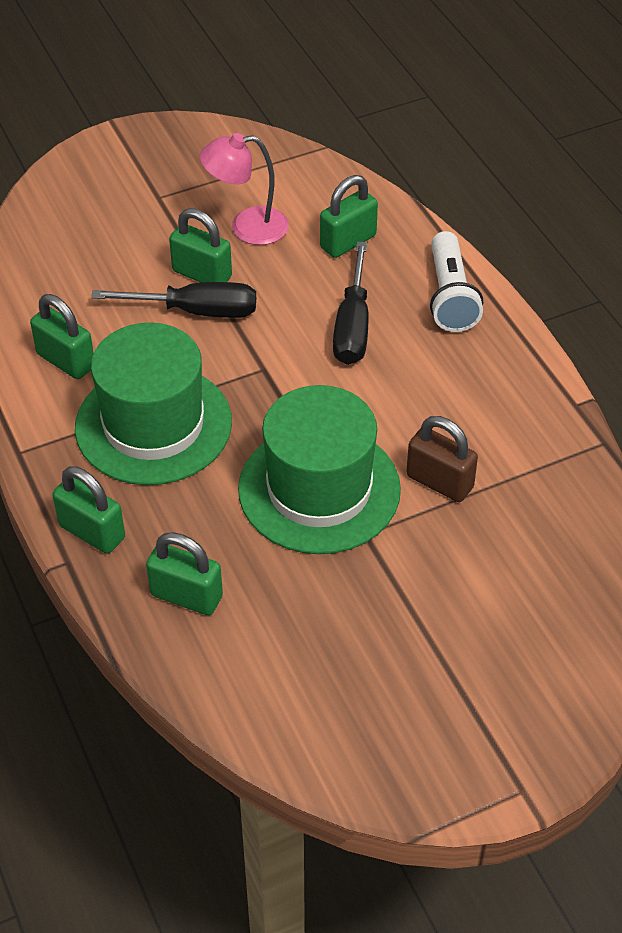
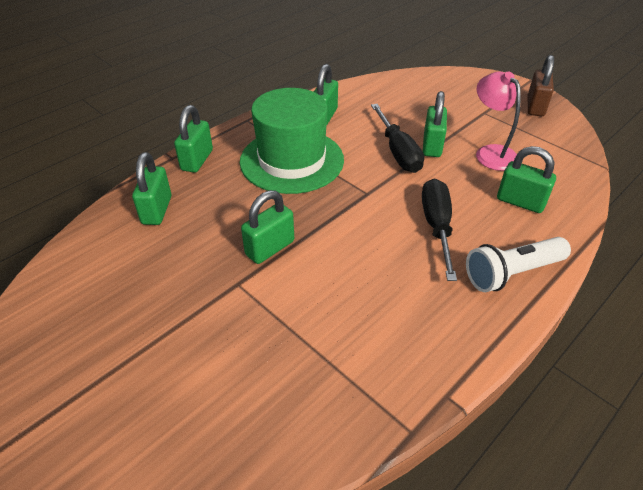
camera: 70 degrees right, 5 degrees down
green hat [238,385,401,554] -> green padlock [241,190,294,264]
black screwdriver [333,241,369,365] -> black screwdriver turned 105 degrees clockwise [422,179,457,281]
brown padlock [406,416,478,502] -> brown padlock moved to [528,55,554,116]

